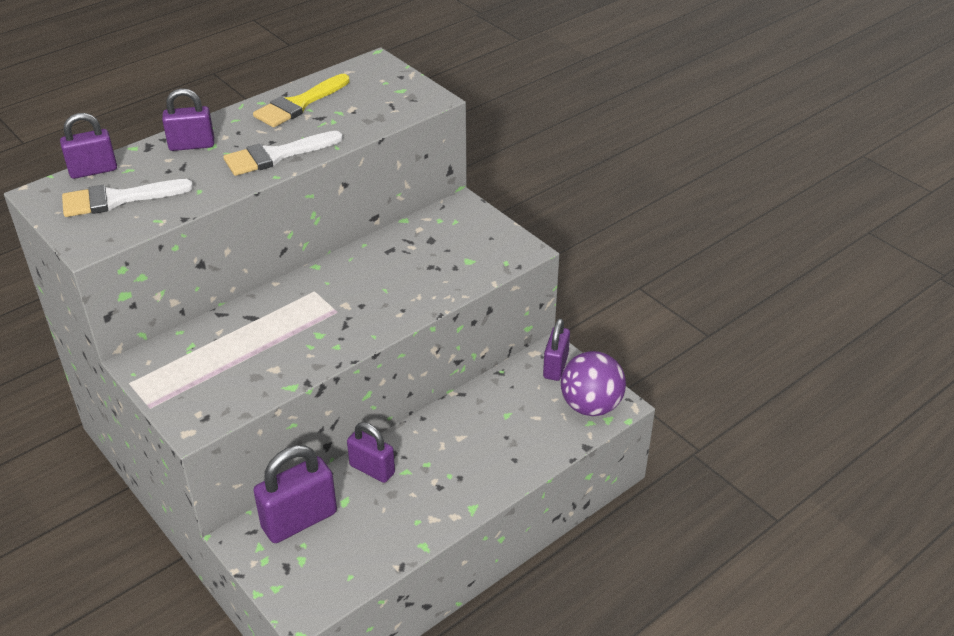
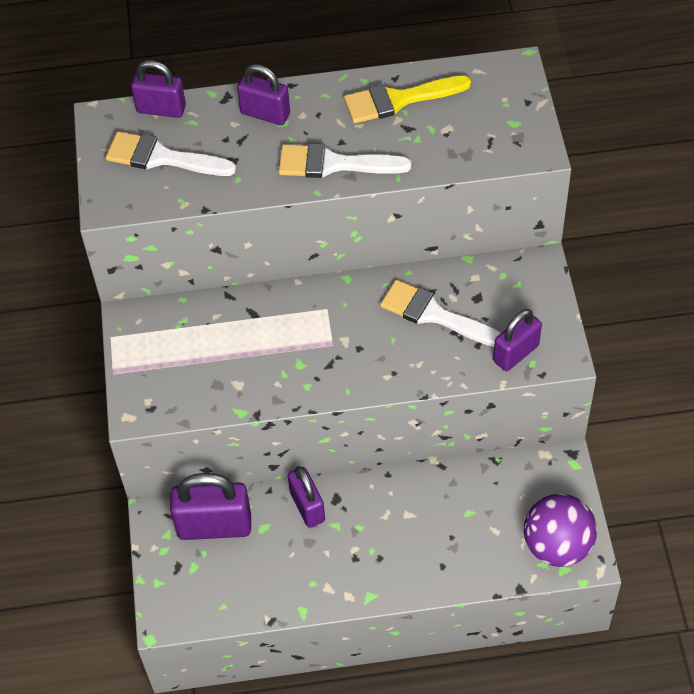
camera: 35 degrees right, 15 degrees up
purple padlock [543,318,570,381] -> purple padlock moved to [493,309,542,371]
none -> white brush [380,280,501,347]

